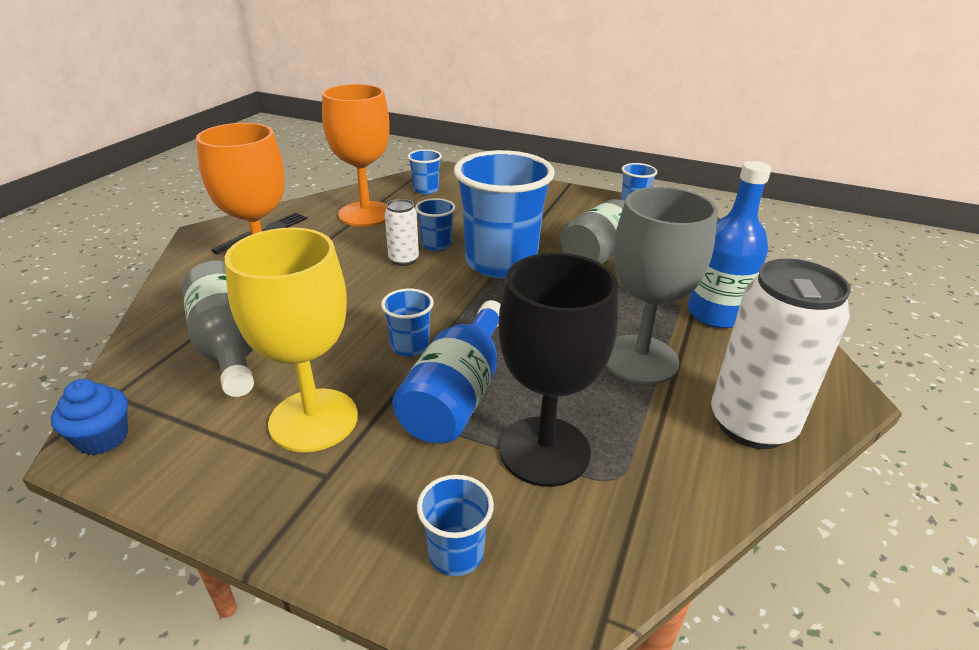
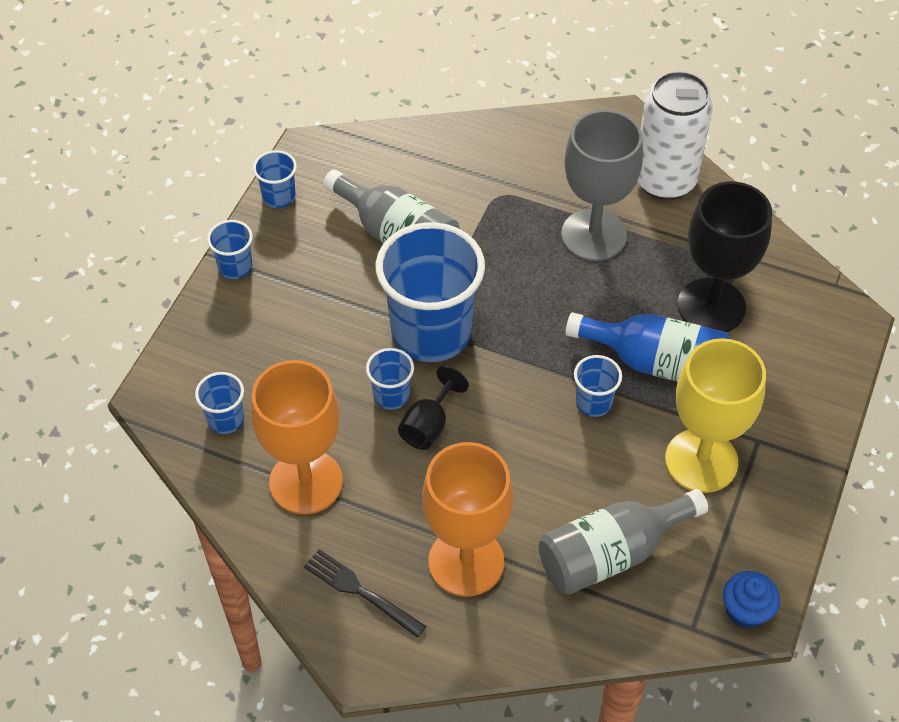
camera: 90 degrees left, 20 degrees up
white can [385,199,419,266] -> black goblet [398,366,469,450]
blue cup [417,475,494,576] -> blue cup moved to [207,220,253,279]
blue bottle [688,161,771,328] -> none

